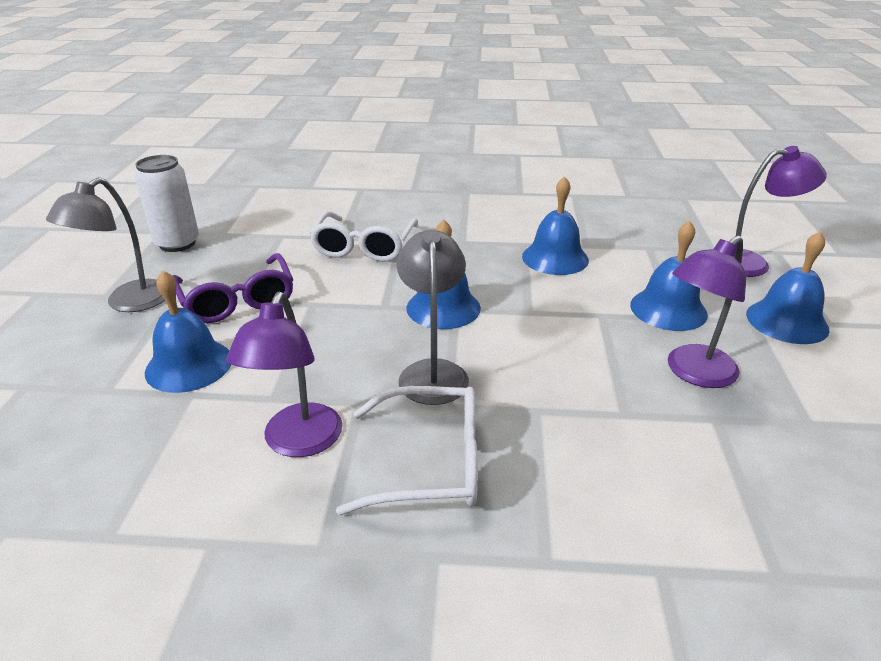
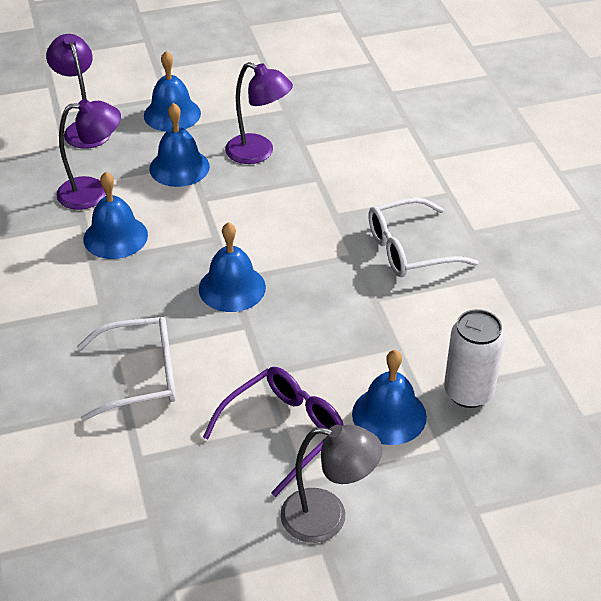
camera: 110 degrees left, 10 degrees up
white can [135,155,199,252] -> white can moved to [444,309,505,408]
purple lamp [226,292,342,457] -> purple lamp moved to [56,99,121,210]
white glasses [336,386,478,515] -> white glasses turned 90 degrees counterclockwise [368,197,479,277]
grey lamp [397,230,469,405] -> none

